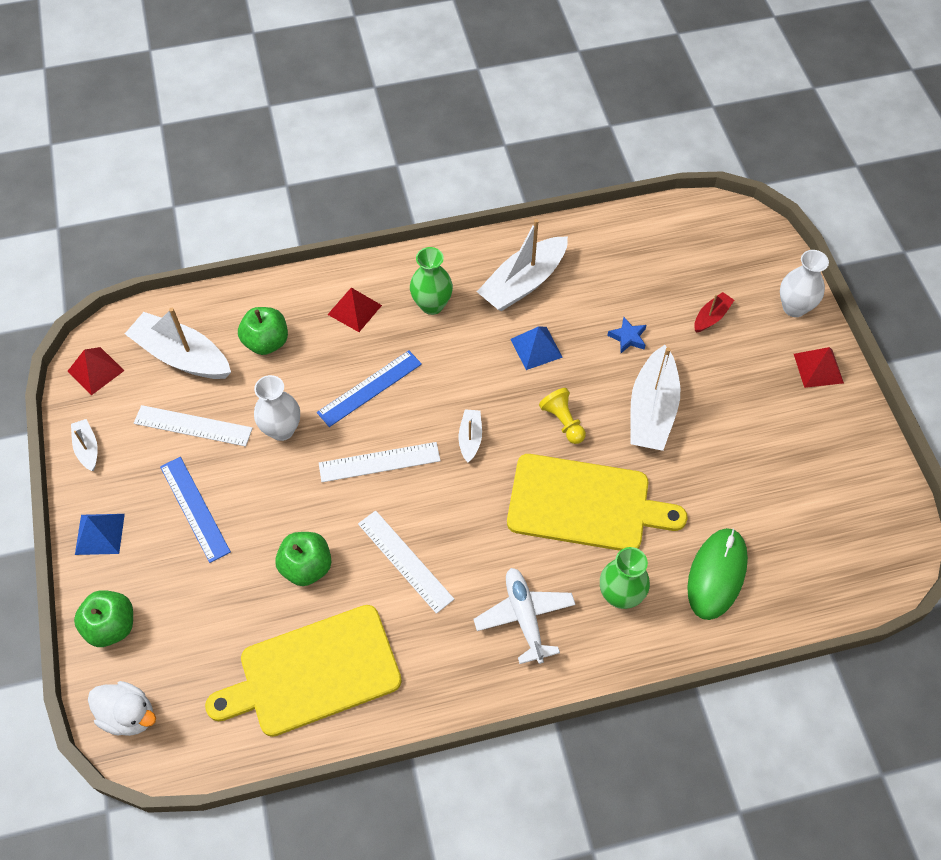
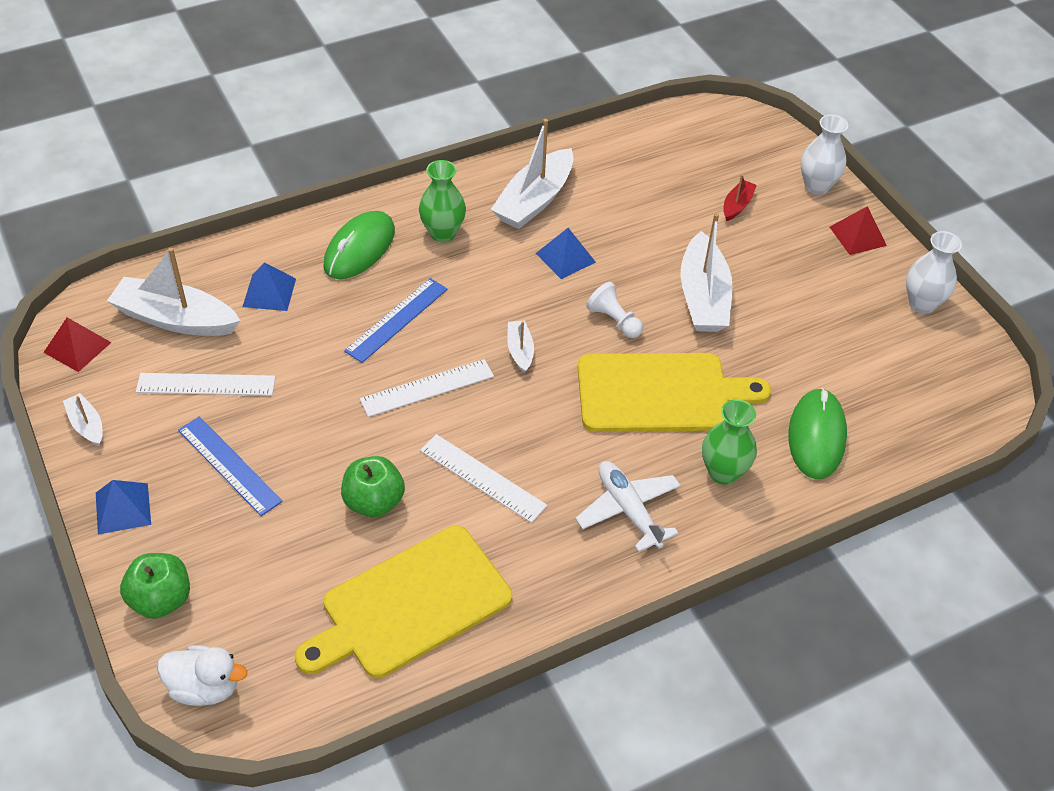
camera: 15 degrees left, 10 degrees down
green apple [238,307,288,355] -> blue pyramid [243,262,296,311]
white vase [254,375,300,441] -> white vase moved to [906,231,962,314]
red pyramid [327,288,382,332] -> green mouse [323,211,395,279]
yellow pawn [539,388,586,444] -> white pawn [586,282,643,338]
blue star [607,317,646,353] -> none

